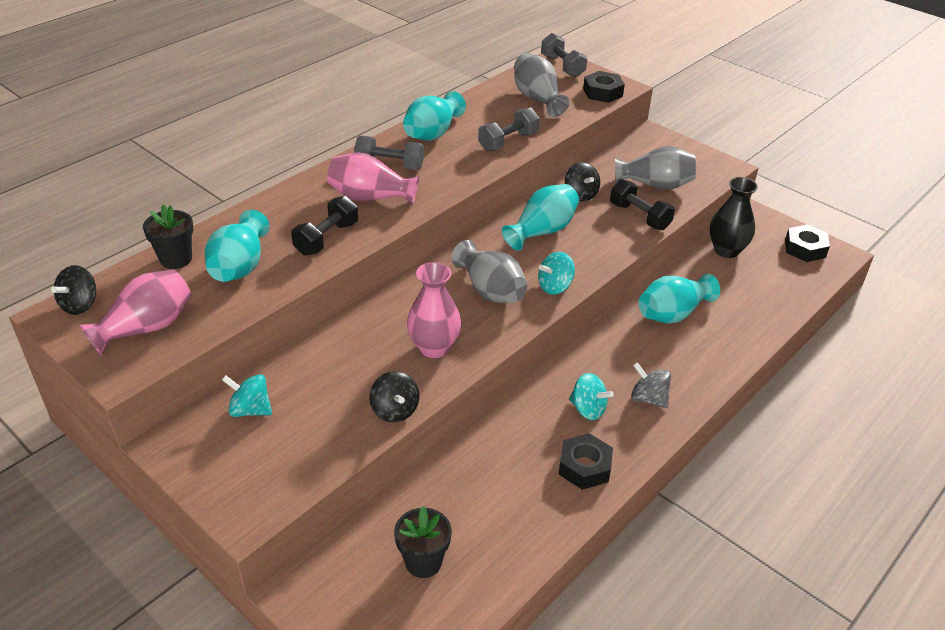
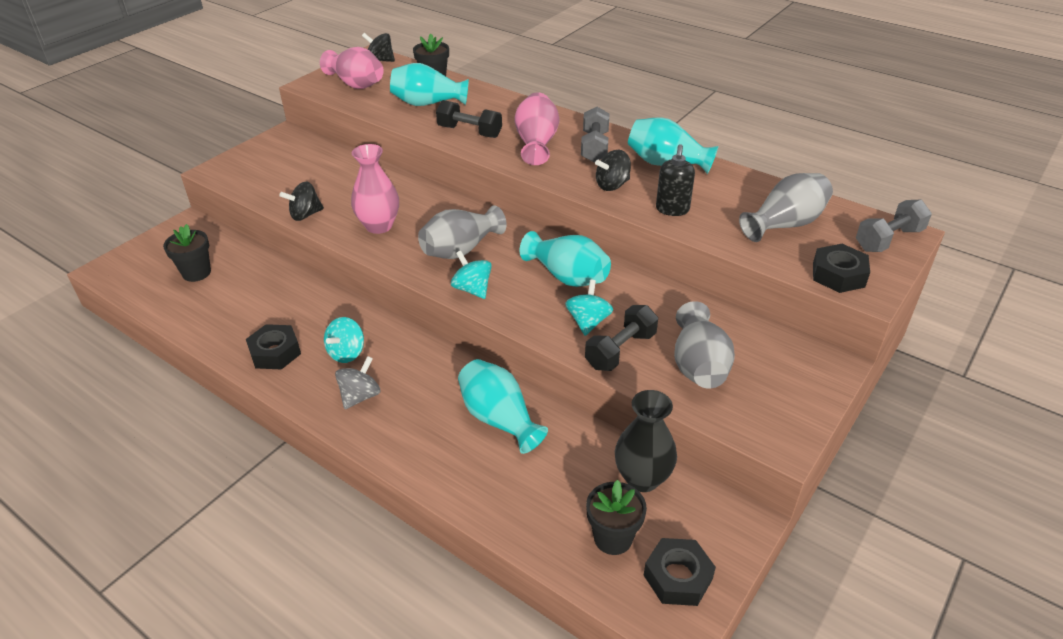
camera: 85 degrees right, 0 degrees up
turquoise spinning top [222,374,272,417] -> turquoise spinning top moved to [565,280,613,336]
grey dumbbell [478,107,540,151] -> black soap dispenser [656,144,695,216]
black spinning top [565,162,600,201] -> black spinning top moved to [595,150,631,191]
none -> black flower pot [586,480,647,555]

